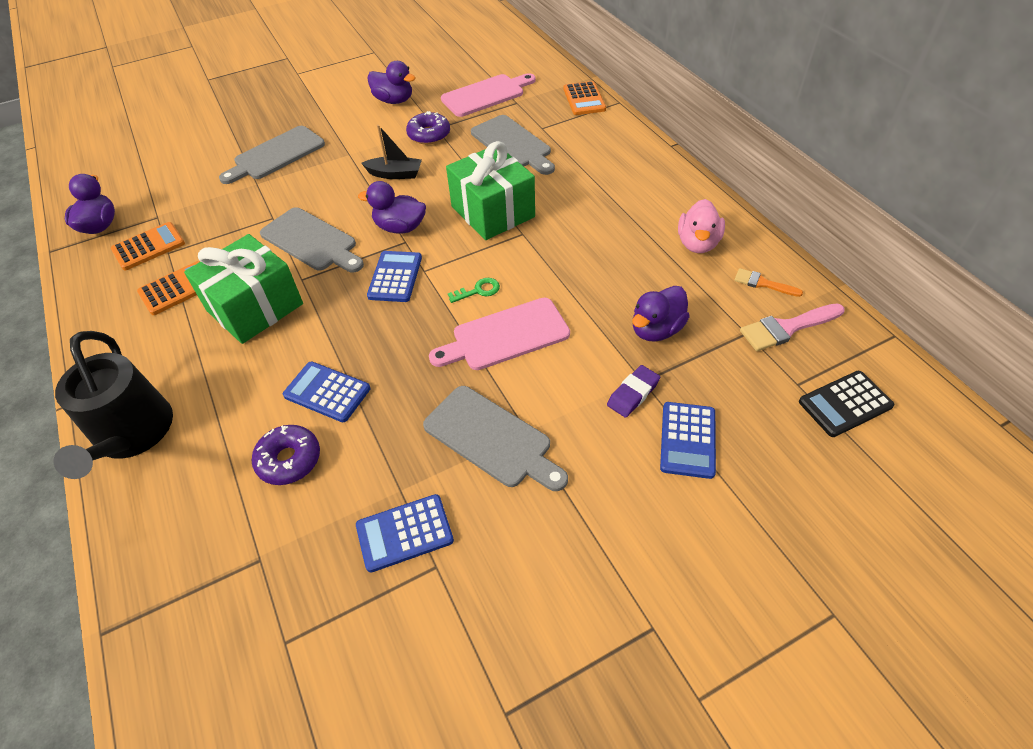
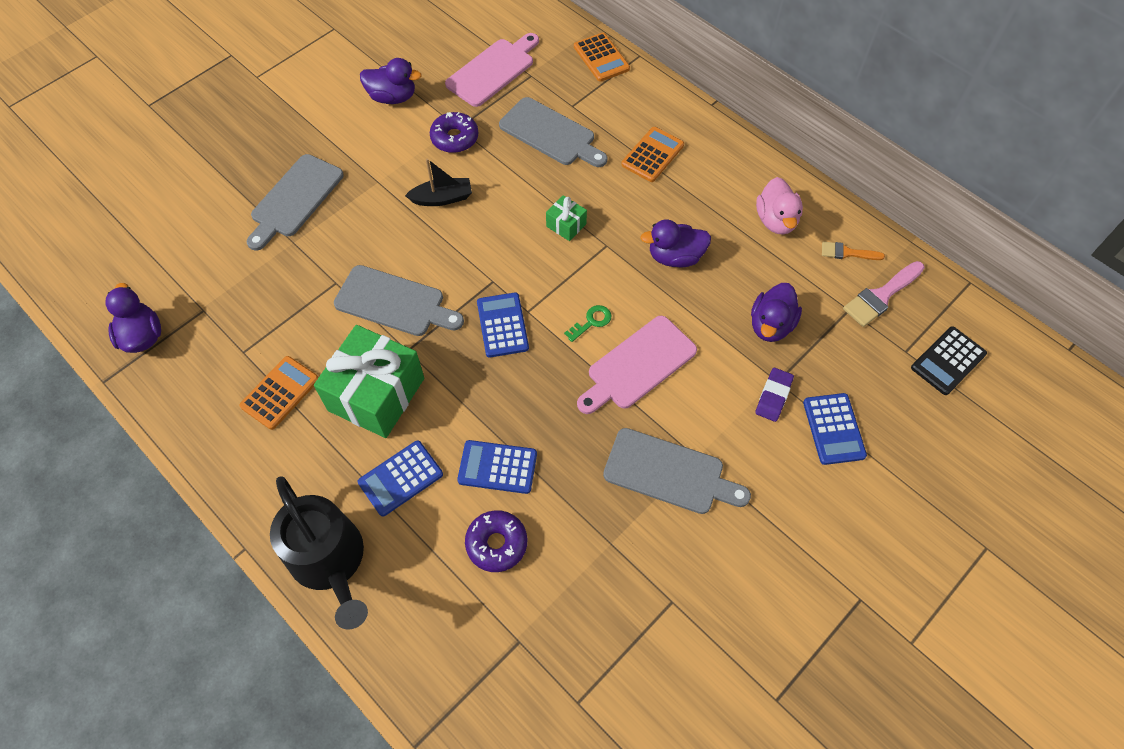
camera: 20 degrees left, 10 degrees up
orange calculator [111,222,185,270] -> orange calculator moved to [621,127,684,182]
blue calculator [356,494,454,573] -> blue calculator moved to [358,441,443,517]
purple duck [358,181,426,233] -> purple duck moved to [640,219,711,267]
green gift [446,141,535,240] -> green gift [546,195,587,241], size x0.45

